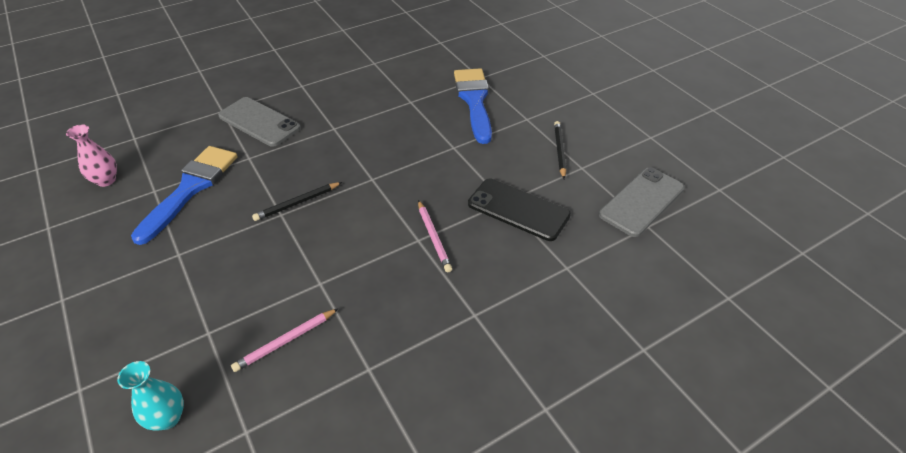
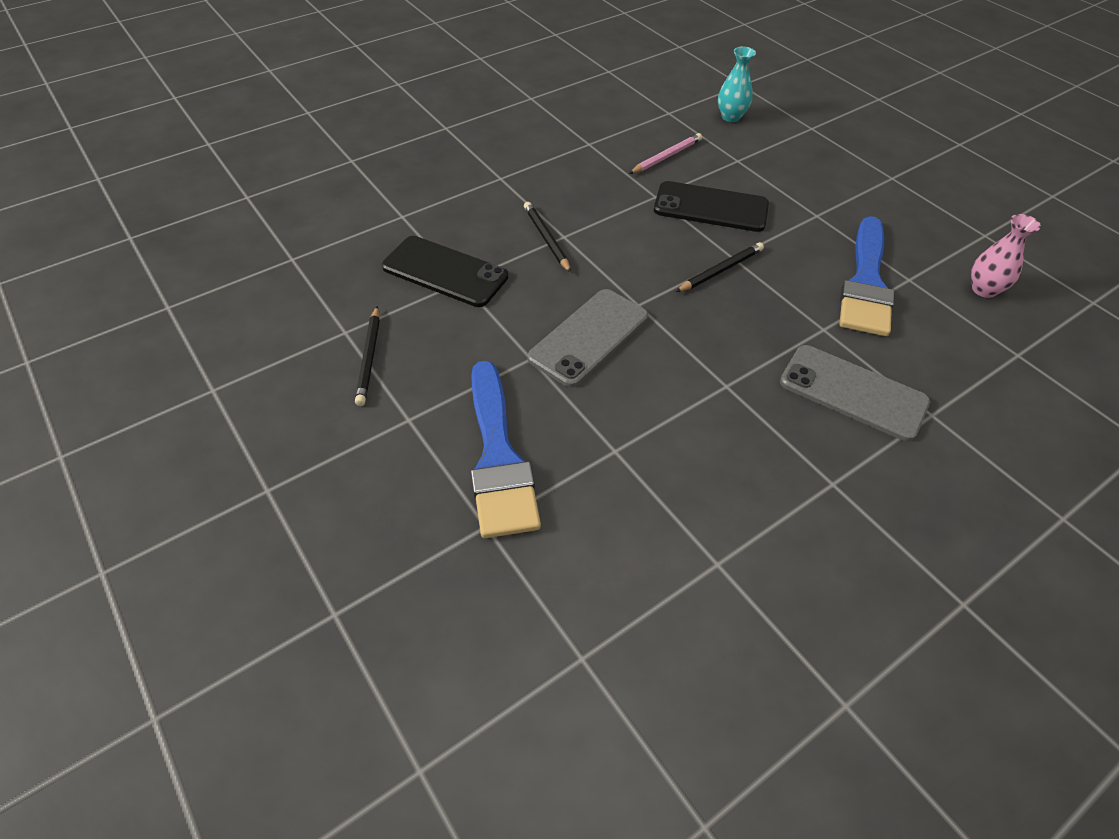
camera: 175 degrees right, 5 degrees up
pink pencil [418,200,452,272] -> black pencil [524,202,571,273]
grey phone [599,167,684,237] -> grey phone moved to [528,289,648,387]
none -> black phone [654,181,769,232]

